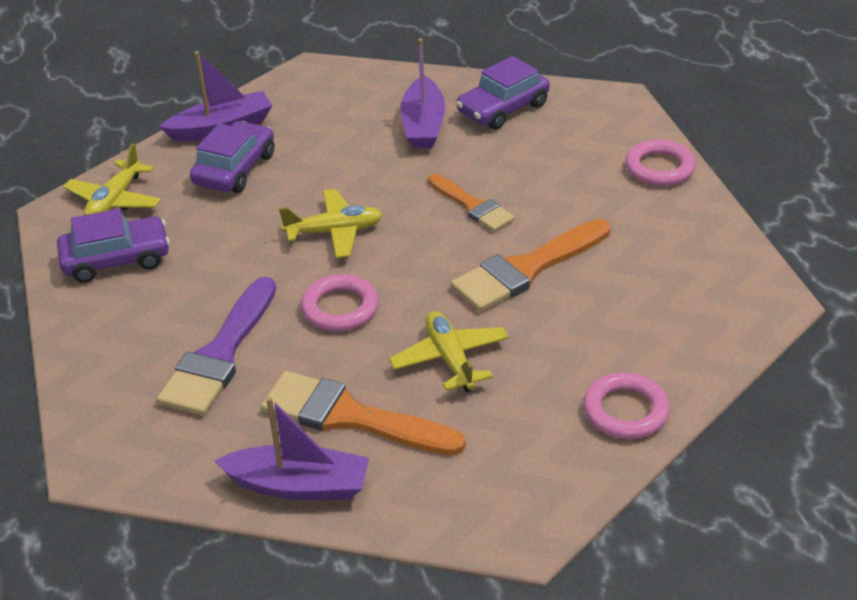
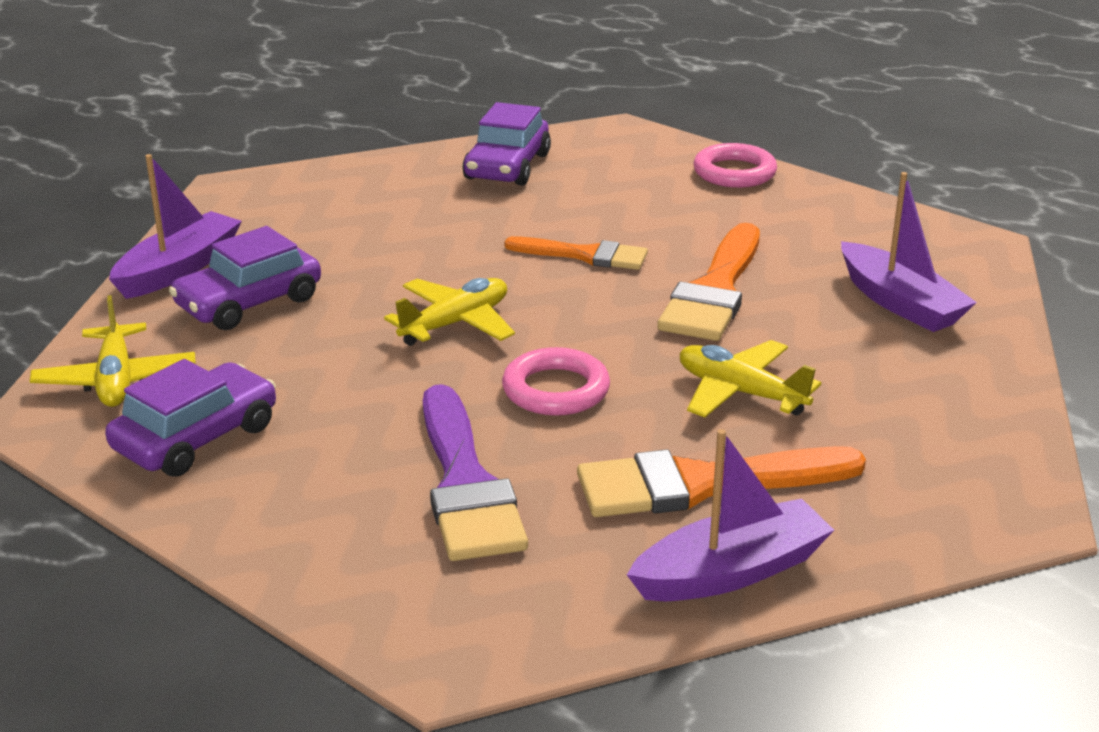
camera: 35 degrees left, 10 degrees down
purple car [190,121,274,193] -> purple car turned 120 degrees counterclockwise [169,226,321,330]
purple boat [400,38,445,149] -> purple boat moved to [841,172,977,332]
pink ring [584,372,670,439] -> none

